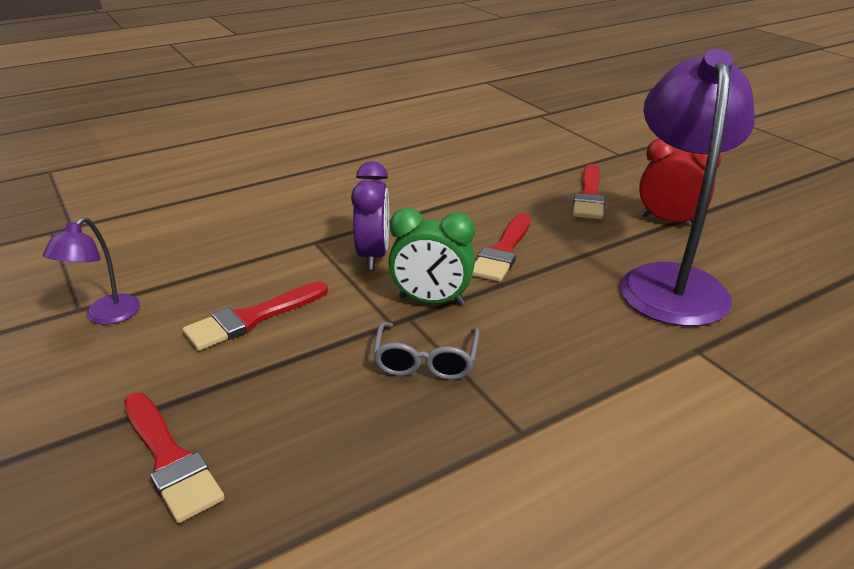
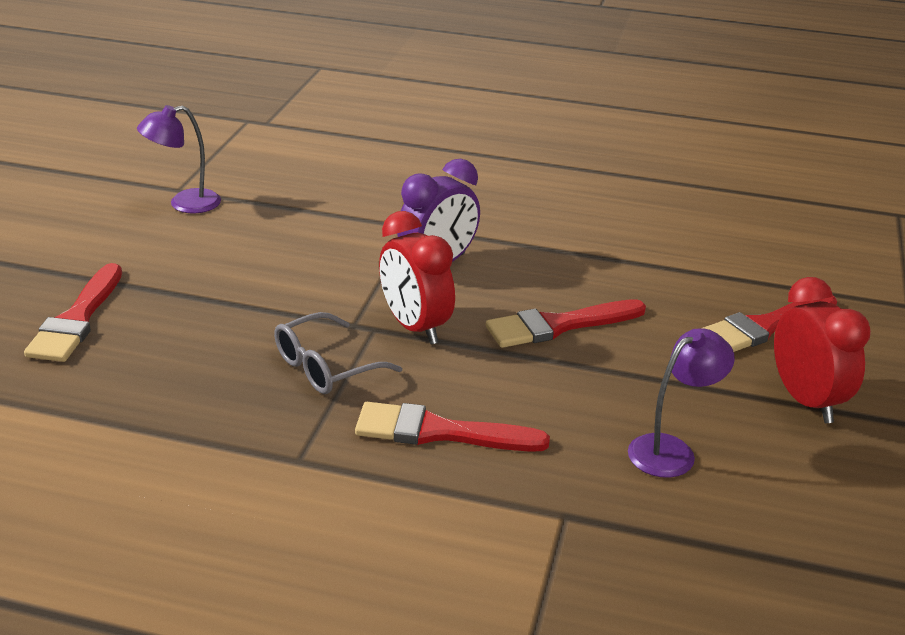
camera: 45 degrees right, 0 degrees up
red brush [182,282,328,351] -> red brush moved to [355,402,550,452]
green clock [389,208,475,305] -> red clock [379,211,455,345]
purple lamp [620,49,755,327] -> purple lamp [628,328,735,478], size x0.46

